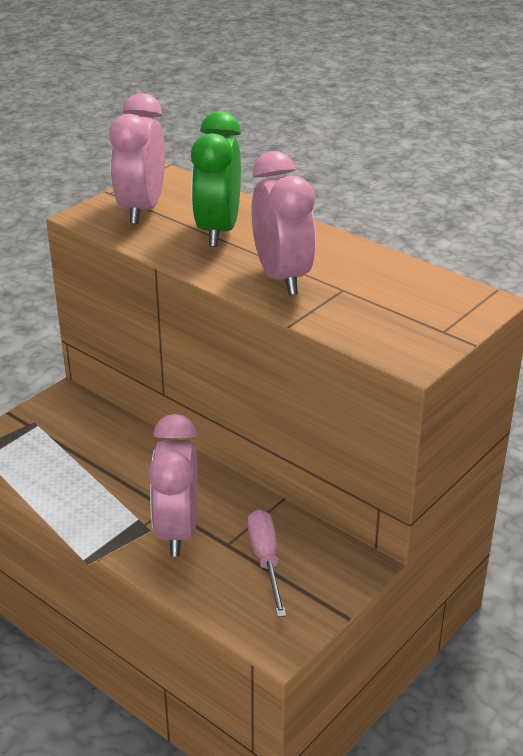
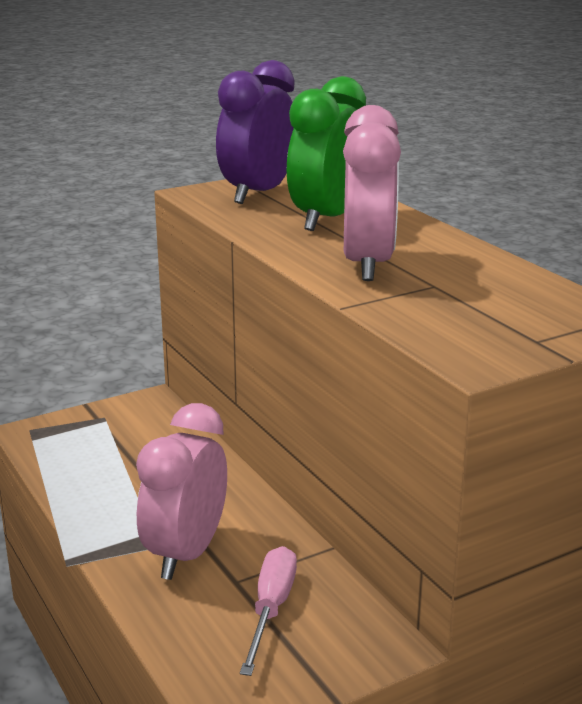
camera: 20 degrees right, 10 degrees down
pink clock [109,93,165,224] -> purple clock [216,60,295,204]

